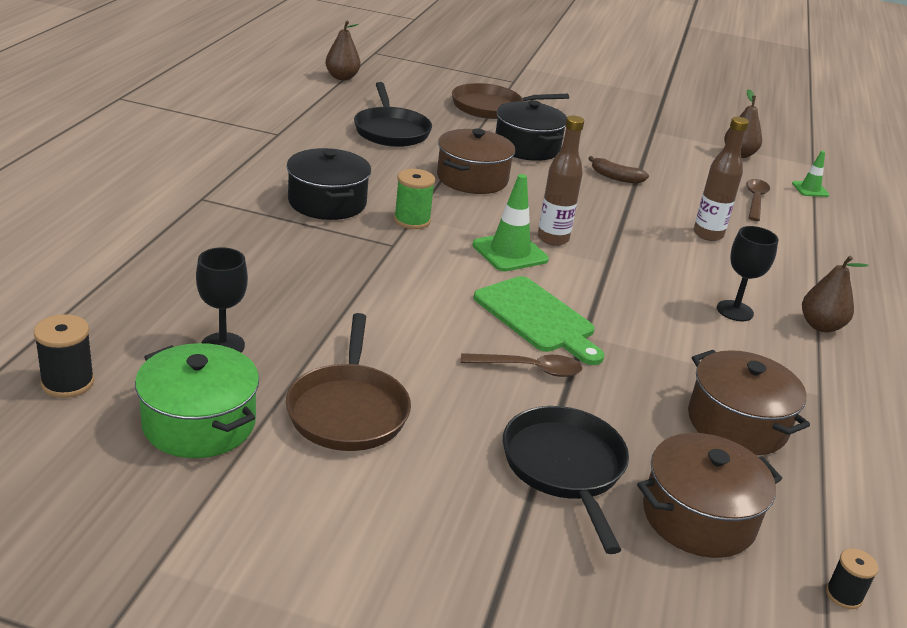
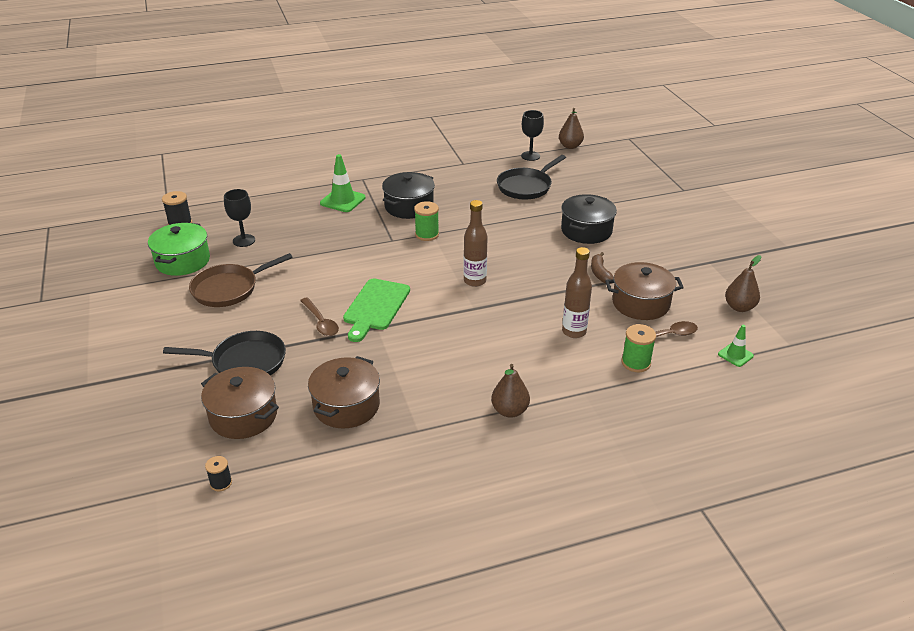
camera: 60 degrees right, 5 degrees up
brown pot [437,129,515,194] -> brown pot moved to [605,262,684,320]
brown pan [452,83,569,119] -> none
green traffic cone [472,174,549,271] -> green traffic cone moved to [320,154,366,212]
black pan [503,406,629,554] -> black pan turned 45 degrees clockwise [163,331,286,375]
black goblet [717,226,778,321] -> black goblet moved to [521,110,544,161]
none -> green spool [621,324,656,372]

